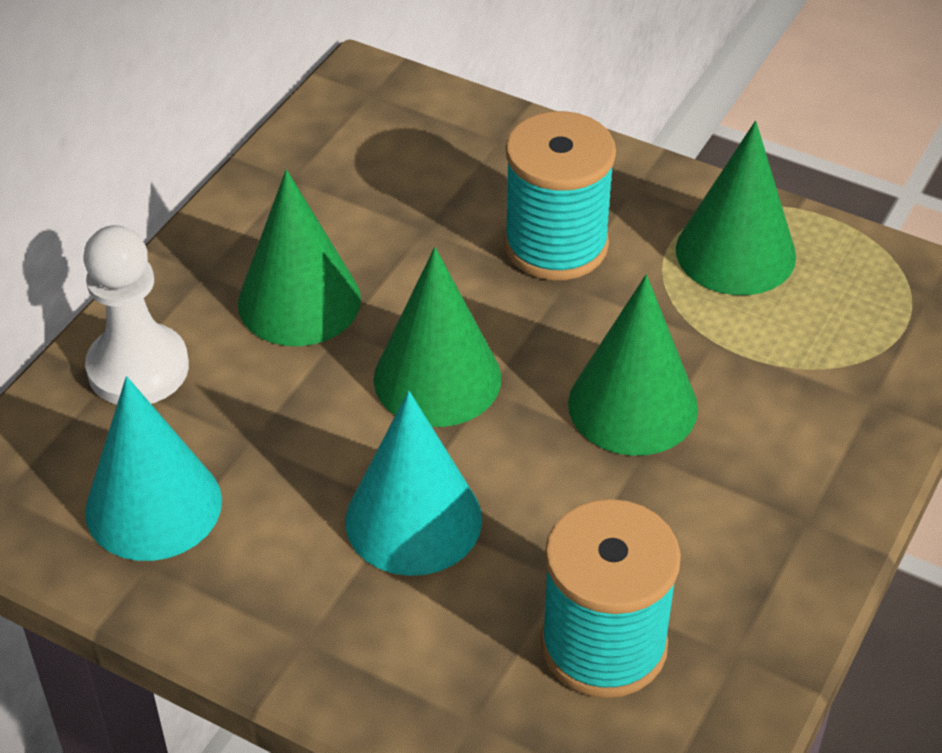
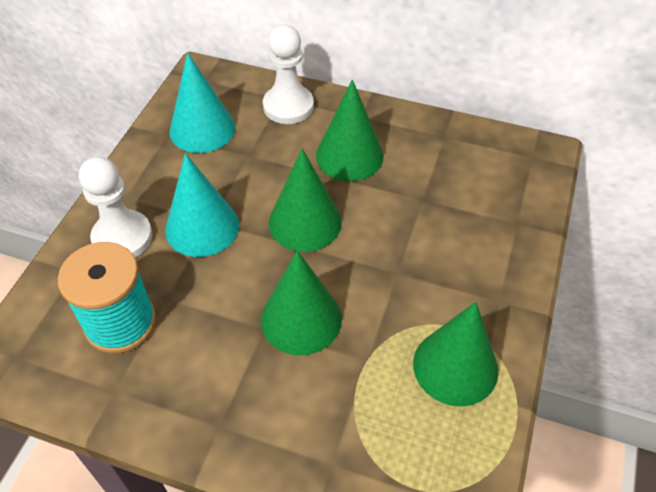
camera: 80 degrees right, 5 degrees up
turquoise spool [504,111,616,280] -> none
none -> white pawn [79,156,153,257]

